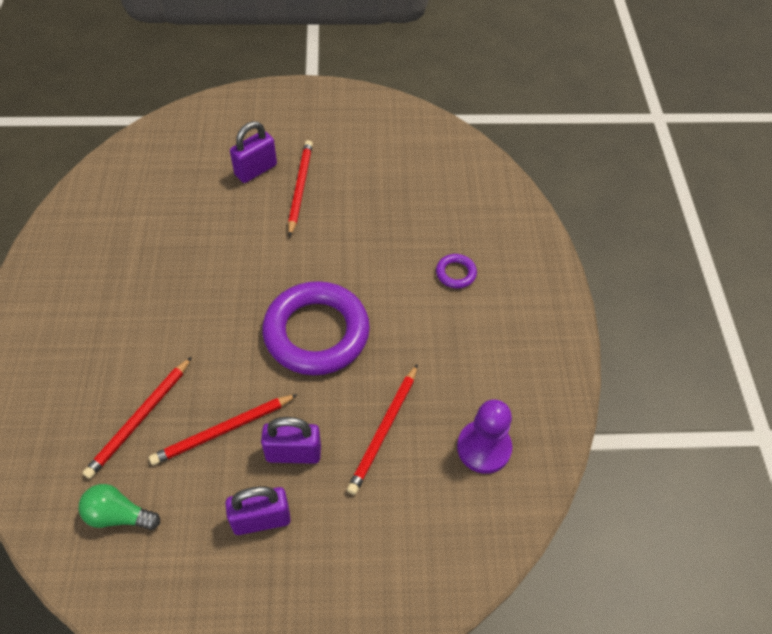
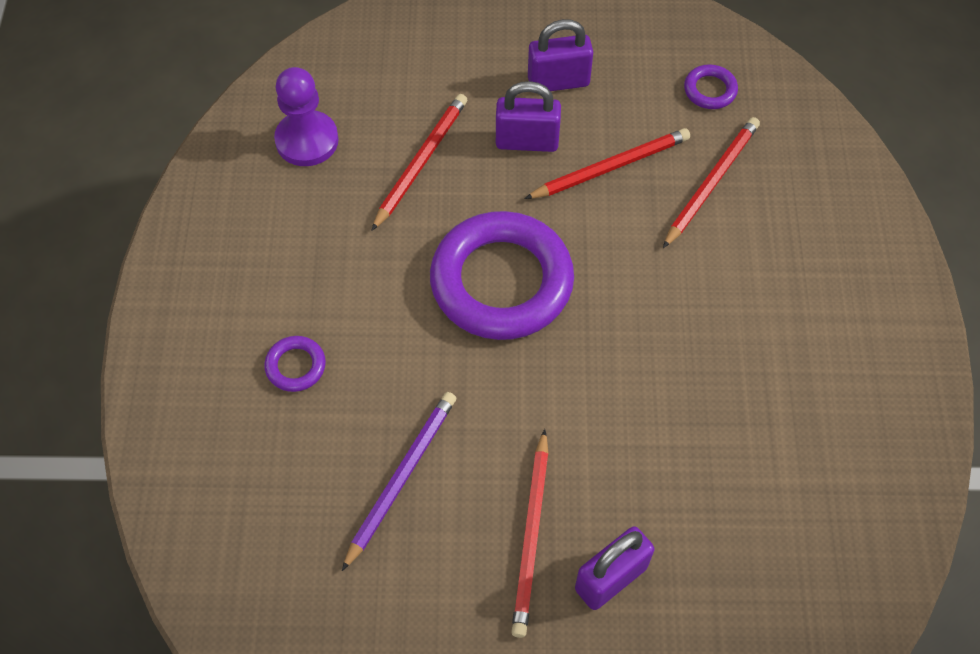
camera: 175 degrees left, 5 degrees up
green light bulb [79,484,160,530] -> purple ring [684,64,738,109]
none -> purple pencil [342,392,456,571]

